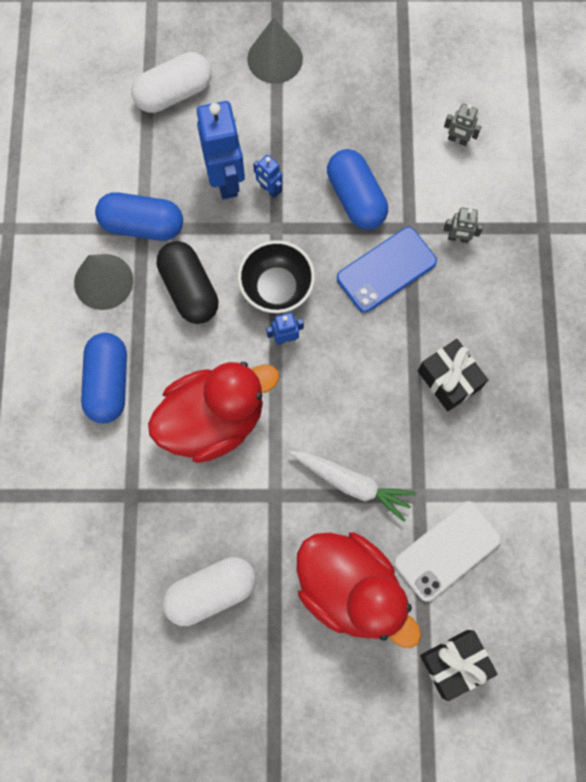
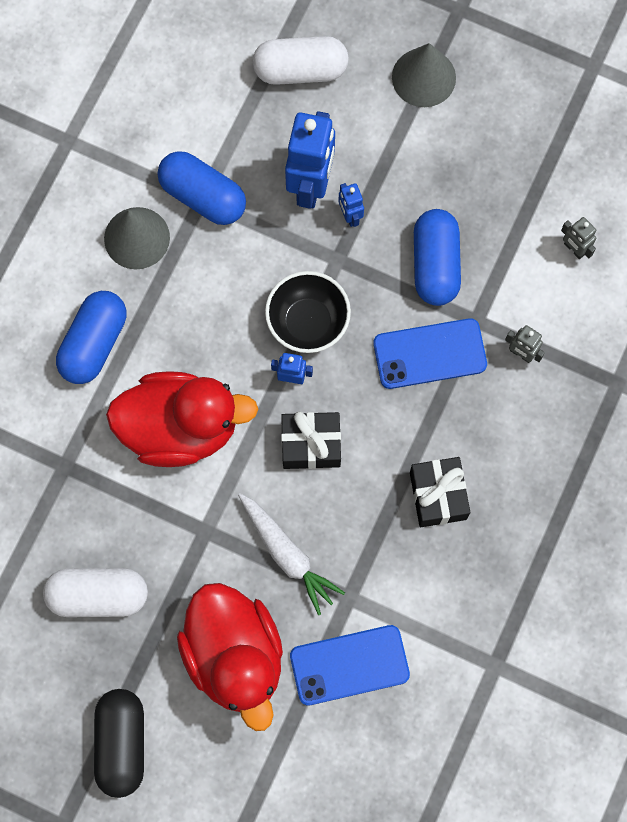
camera: 25 degrees right, 0 degrees up
black capsule [157,241,218,324] -> black capsule moved to [94,689,144,798]
white phone [394,501,501,601] -> blue phone [290,625,410,705]
black gift [420,630,497,701] -> black gift moved to [281,411,341,469]

